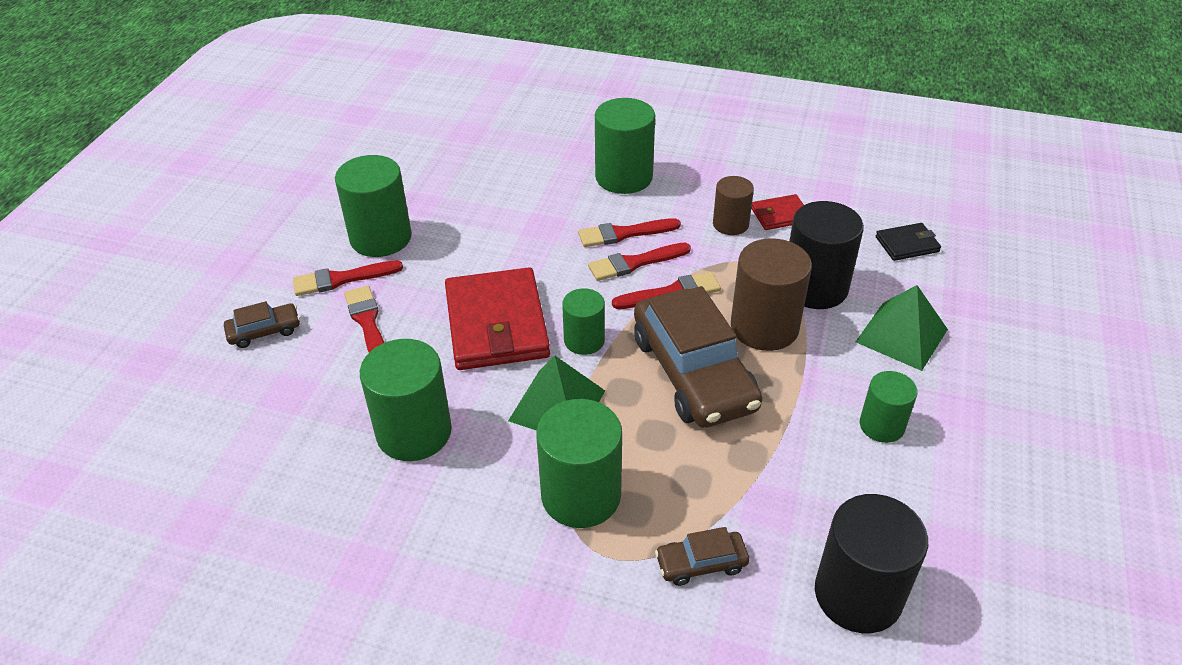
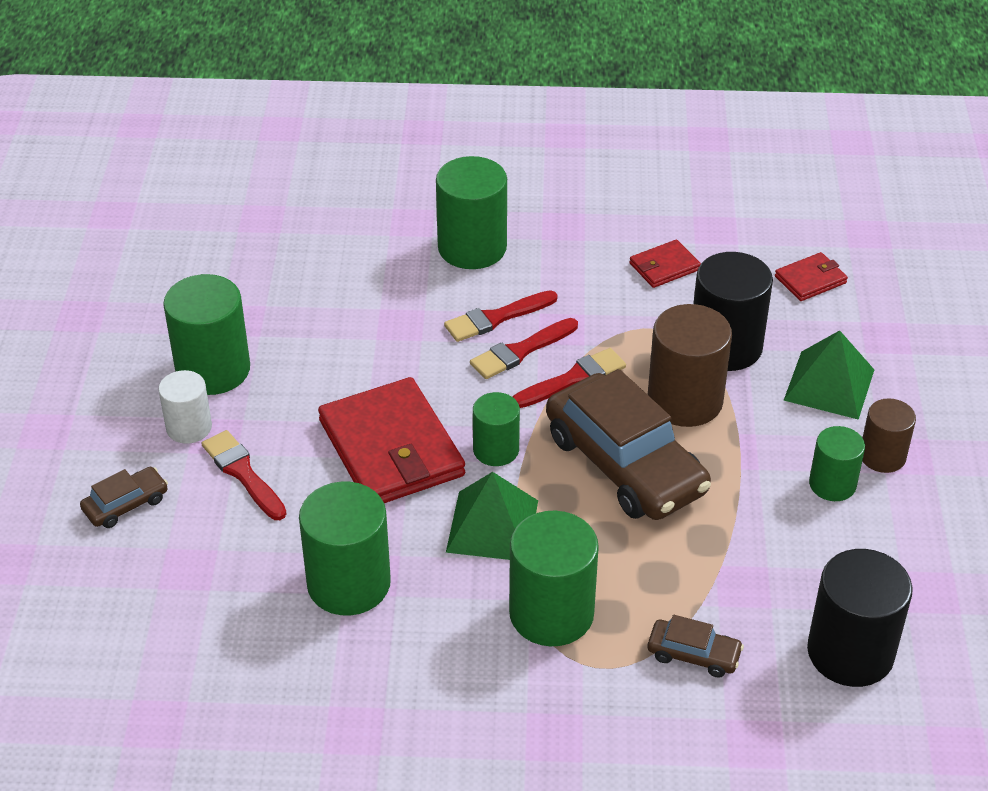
camera: 15 degrees left, 0 degrees up
red brush [293,260,403,296] -> white cylinder [159,370,212,444]
brown car [655,527,749,586] -> brown car turned 135 degrees counterclockwise [648,615,744,678]
brown cylinder [713,176,754,235] -> brown cylinder moved to [863,398,916,473]
black wallet [876,223,941,261] -> red wallet [775,252,848,301]

